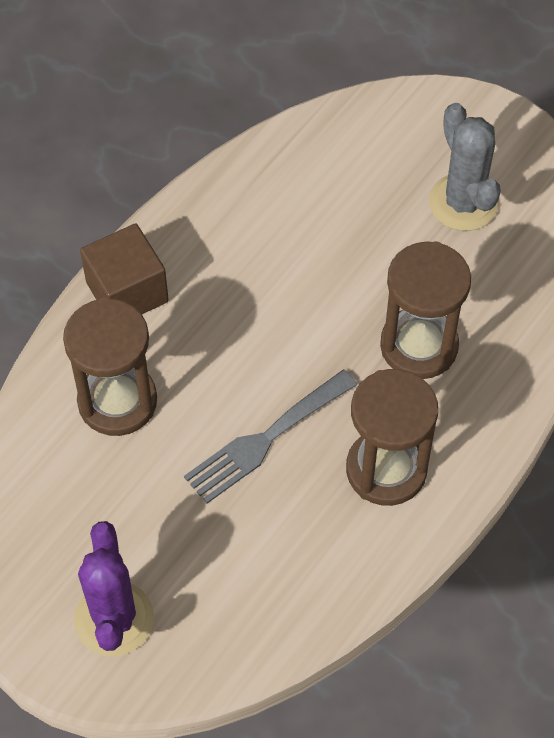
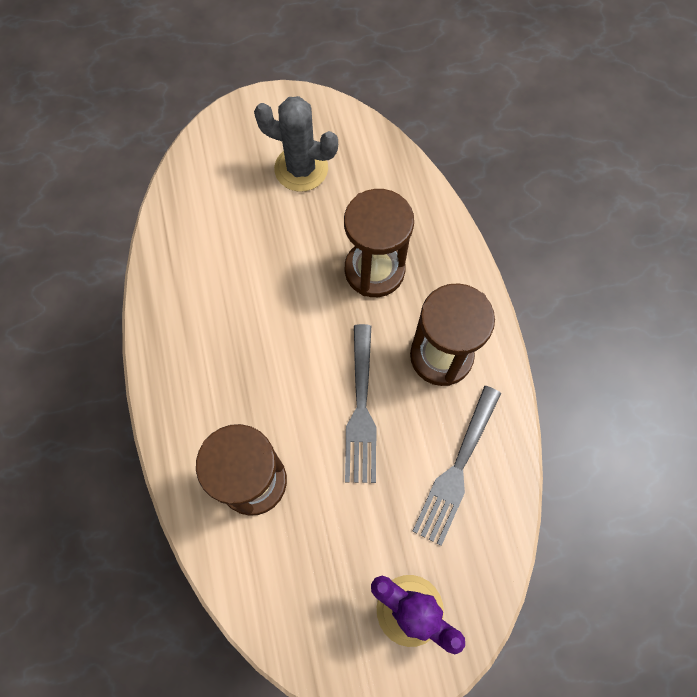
camera: 50 degrees left, 10 degrees up
brown cube [80,223,169,314] -> none
none -> grey fork [413,386,501,546]

